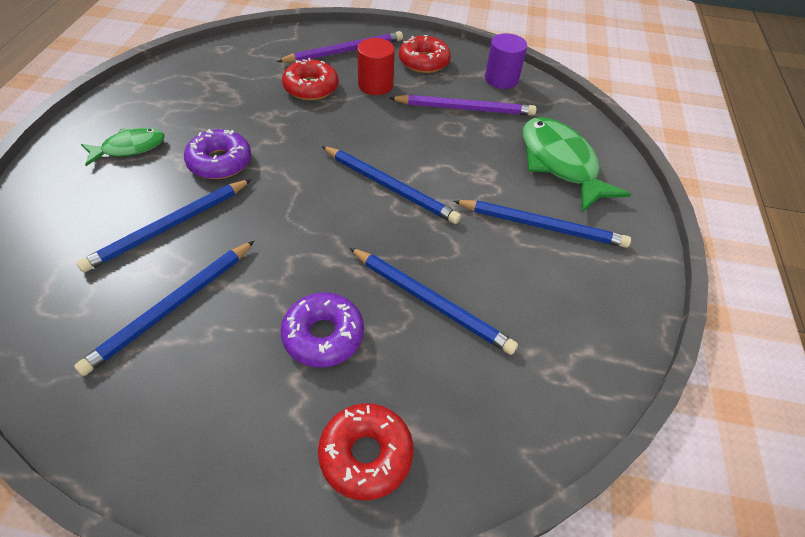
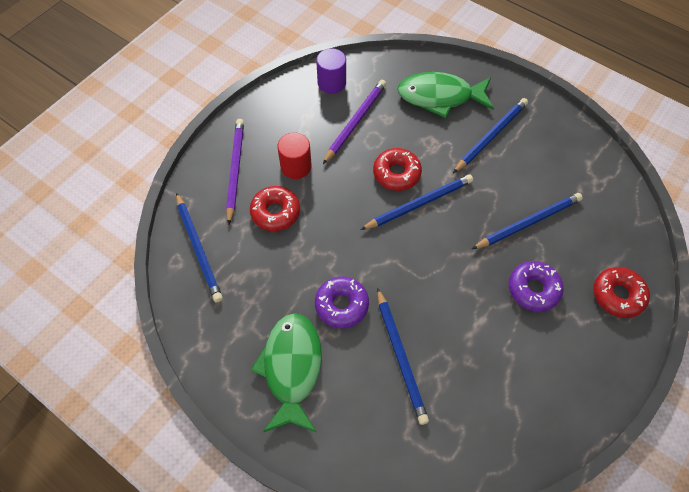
camera: 60 degrees left, 10 degrees up
blue pencil [74,241,254,376] -> blue pencil moved to [176,193,223,302]
green fish [81,128,165,166] -> green fish [251,313,322,432], size x1.73
red donut [399,35,451,73] -> red donut moved to [373,148,422,191]

